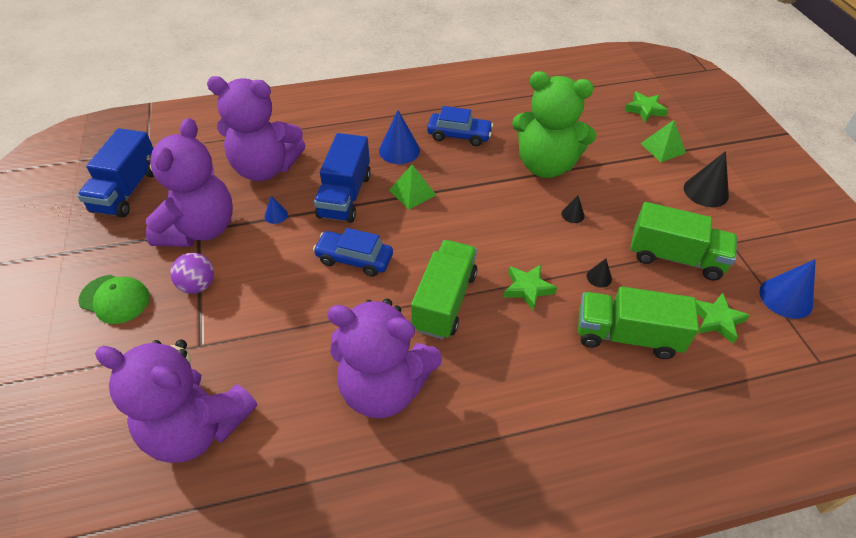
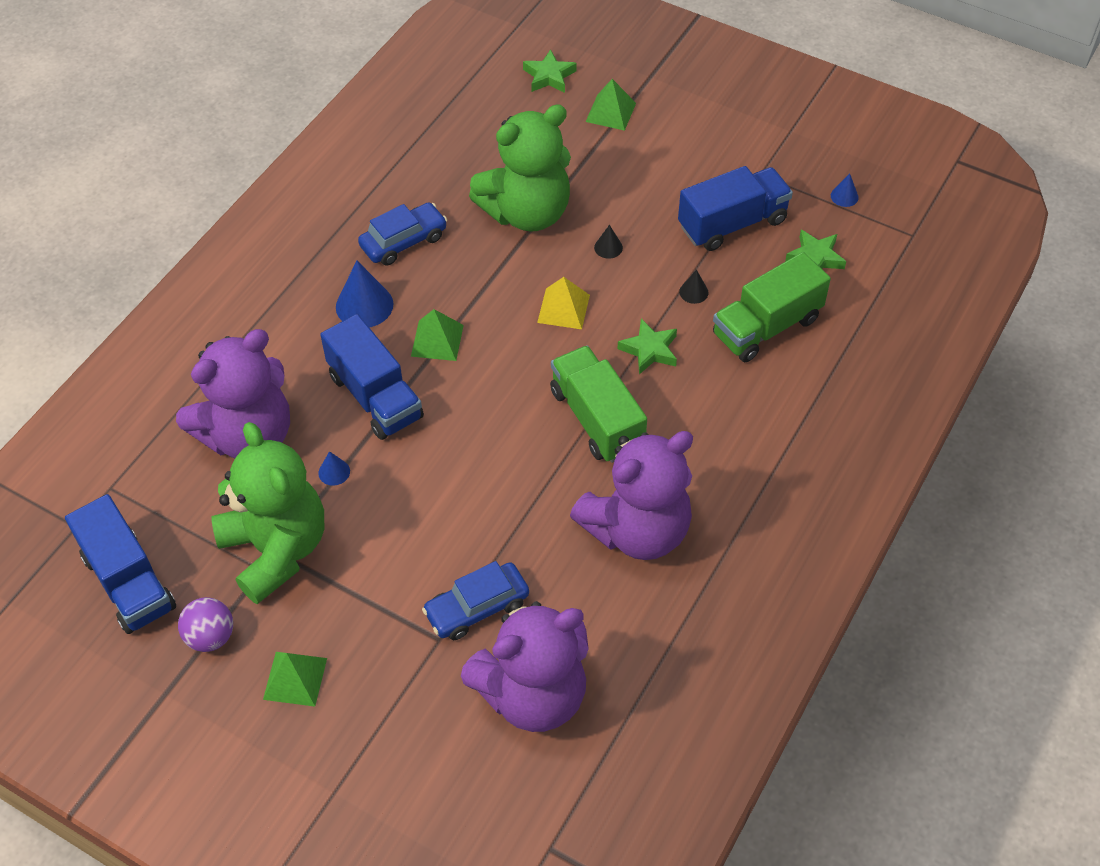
camera: 45 degrees left, 5 degrees up
green cap [78,275,150,324] -> green pyramid [263,652,327,707]
purple teddy bear [146,118,233,247] -> green teddy bear [211,422,324,604]
purple ball [170,253,214,294] -> purple ball moved to [178,597,233,652]
blue car [313,228,393,277] -> blue car moved to [422,561,529,640]
green truck [630,202,737,281] -> blue truck [678,166,793,251]
black cone [684,151,729,207] -> none
blue cone [759,259,816,319] -> blue cone [831,173,859,207], size x0.51
none -> yellow pyramid [537,277,590,329]

